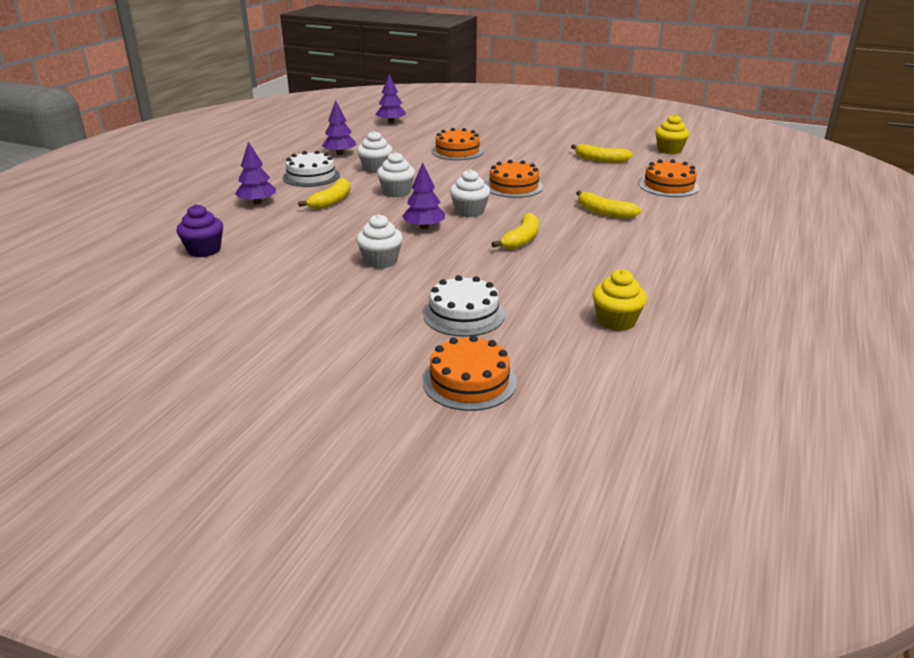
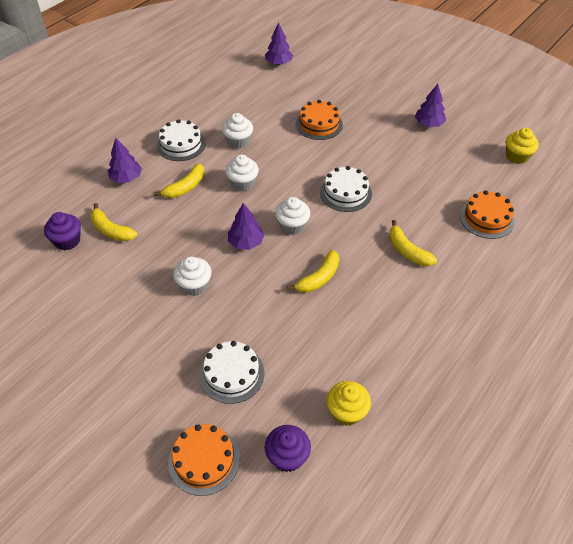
camera: 15 degrees right, 20 degrees up
purple tree [322,100,356,155] -> purple tree moved to [415,84,446,127]
orange cake [485,160,543,198] -> white cake [320,166,372,212]
yellow banana [571,144,633,163] -> yellow banana moved to [90,203,137,241]
none -> purple cupcake [265,425,311,472]

